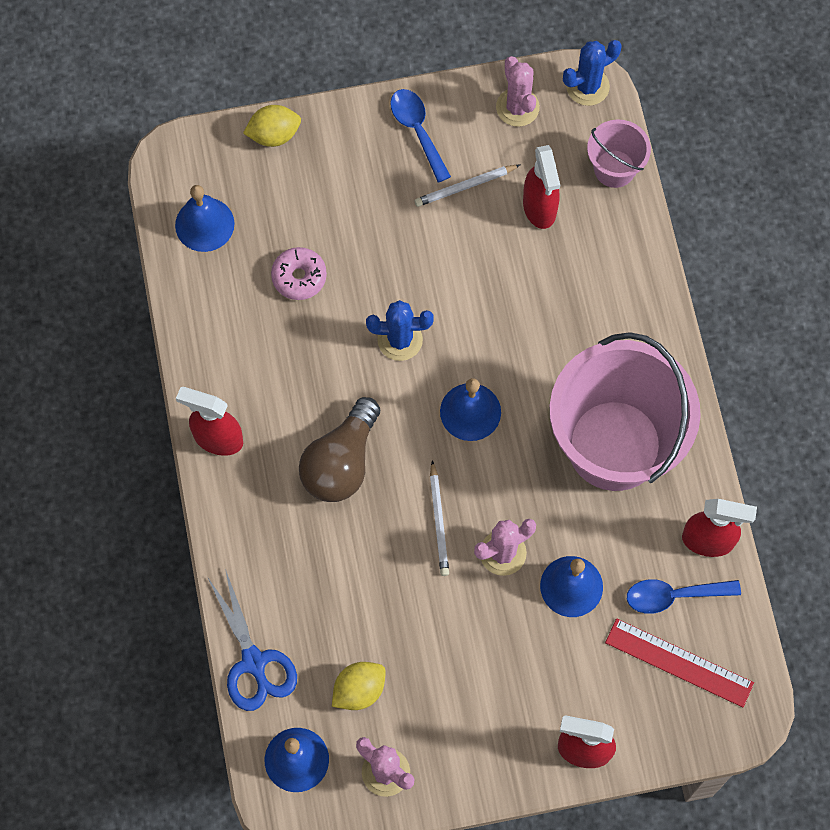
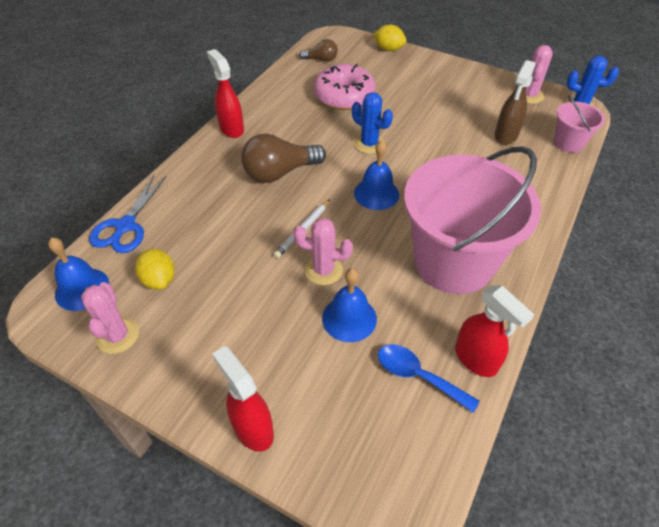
camera: 40 degrees right, 20 degrees down
blue bell [175,185,234,252] -> brown light bulb [299,39,338,62]
pink donut [271,247,327,300] -> pink donut [314,64,376,110], size x1.73
yellow lemon [332,662,386,710] -> yellow lemon turned 60 degrees clockwise [135,249,175,290]
blue spoon [390,89,451,183] -> none
white pencil [415,165,520,207] -> none
red spray bottle [523,145,560,229] -> brown spray bottle [495,60,535,145]
red ruler [605,618,754,707] -> none

